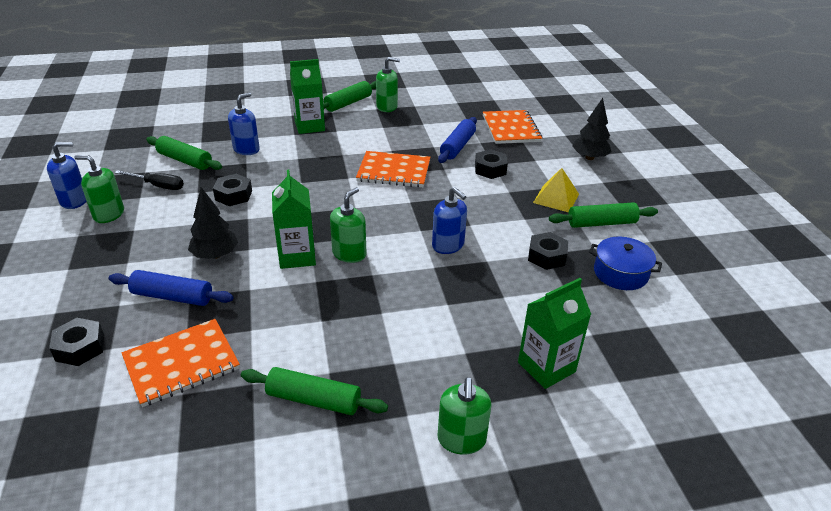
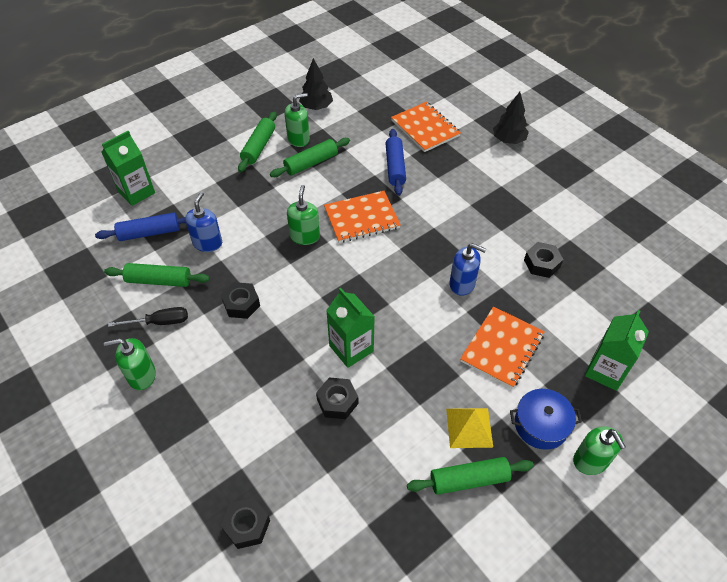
camera: 25 degrees left, 15 degrees up
blue soap dispenser [47,142,86,209] -> none
blue rolling pin [109,270,233,306] -> blue rolling pin moved to [95,213,186,241]
orange notebook [122,319,240,407] -> orange notebook moved to [460,307,545,389]
black tree [188,187,238,259] -> black tree moved to [299,58,333,110]
green carton [290,59,325,134] -> green carton moved to [101,131,155,206]
green soap dispenser [330,187,367,263] -> green soap dispenser moved to [287,185,320,245]
black nut [475,149,508,179] -> black nut moved to [316,377,358,419]
yellow pyramid [533,168,579,212] -> yellow pyramid moved to [446,408,493,448]
green rolling pin [549,202,658,228] -> green rolling pin moved to [270,138,350,177]
blue pot [589,237,662,290] -> blue pot moved to [510,389,582,450]

